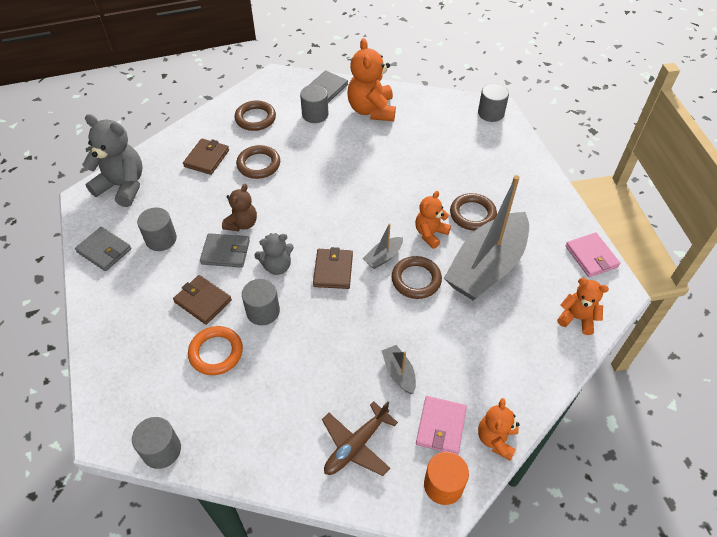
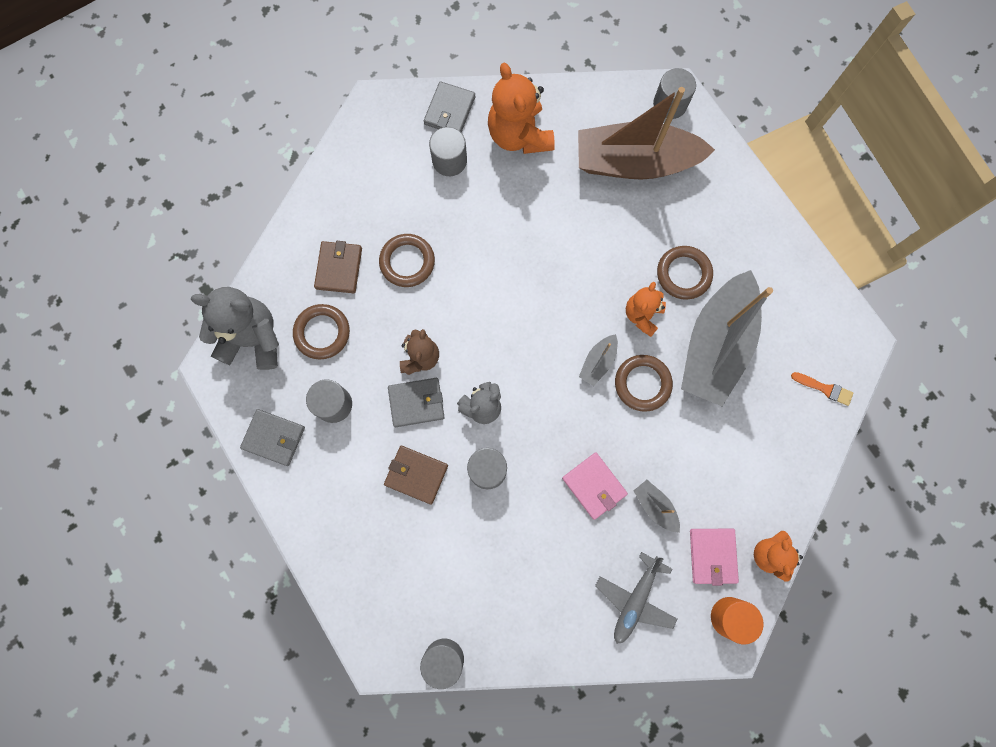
camera: 15 degrees left, 25 degrees up
orange ring [188,326,243,375] -> none
brown ring [234,101,276,131] -> brown ring moved to [293,304,350,360]
brown wallet [313,247,353,289] -> none
brown plane [322,401,398,476] -> grey plane [595,552,678,644]
orange teddy bear [557,278,609,335] -> orange brush [791,372,853,406]
pink wallet [565,232,620,277] -> pink wallet moved to [562,452,628,520]
none -> brown boat [578,87,715,179]

